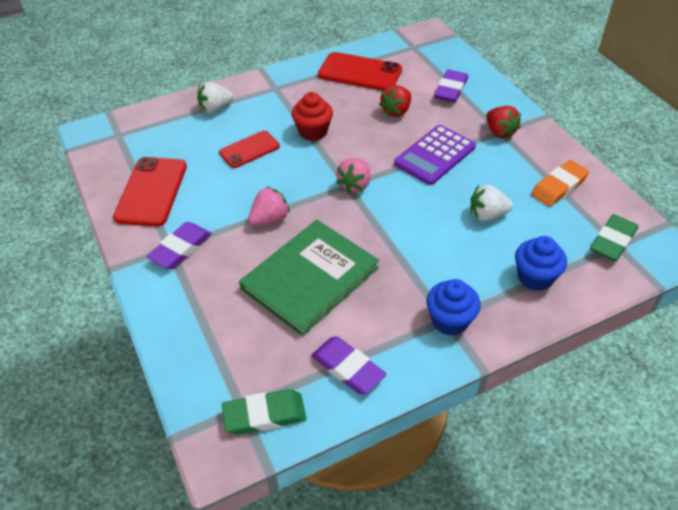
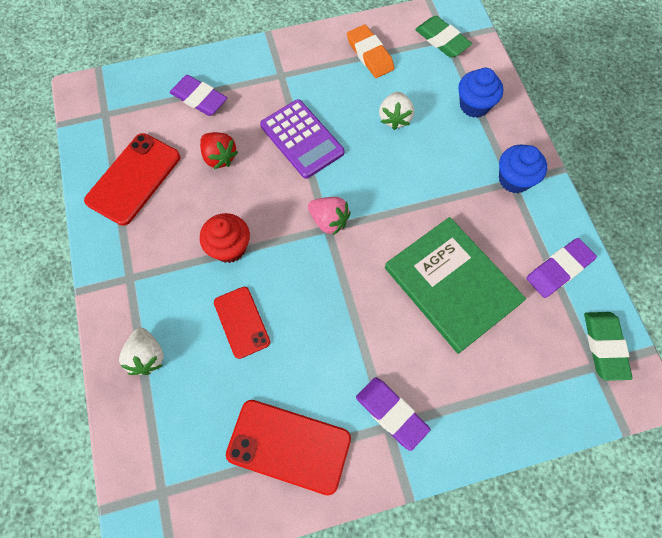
camera: 80 degrees left, 20 degrees up
pink strawberry [248,186,290,226] -> none
red strawberry [486,106,521,139] -> none

